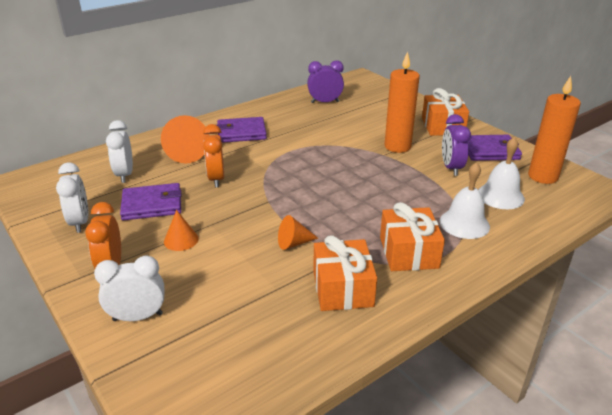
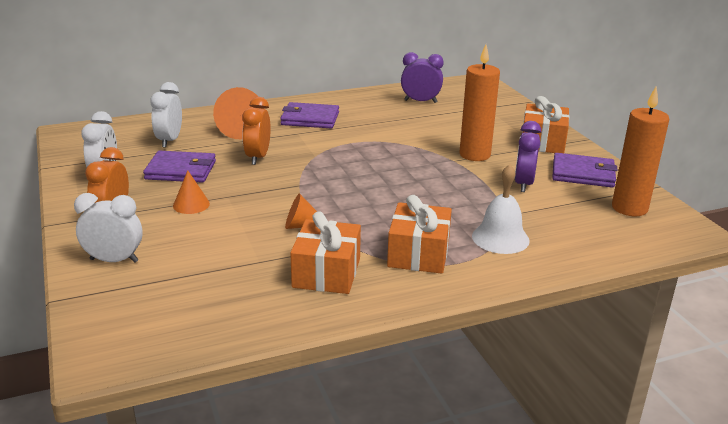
camera: 15 degrees right, 5 degrees down
white bell [478,137,525,209] -> none

